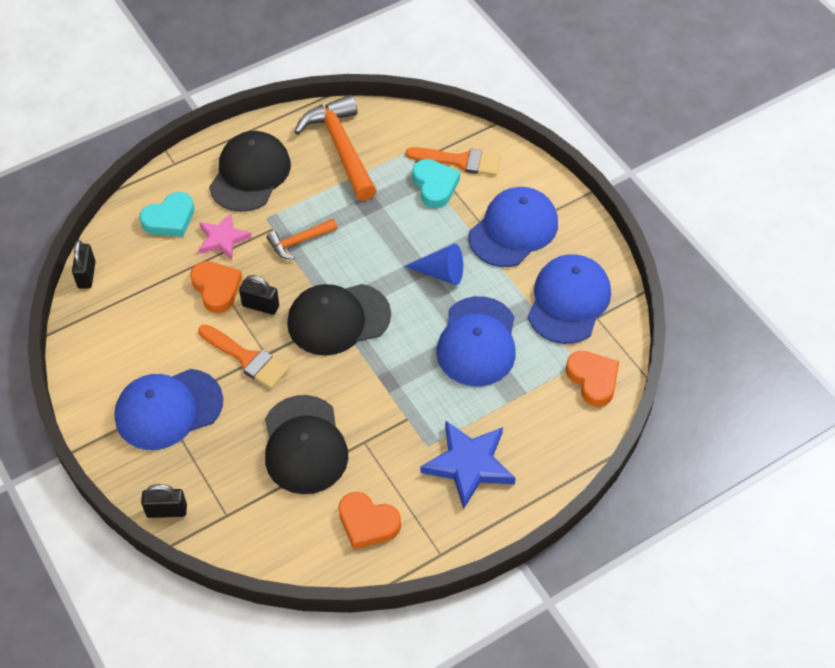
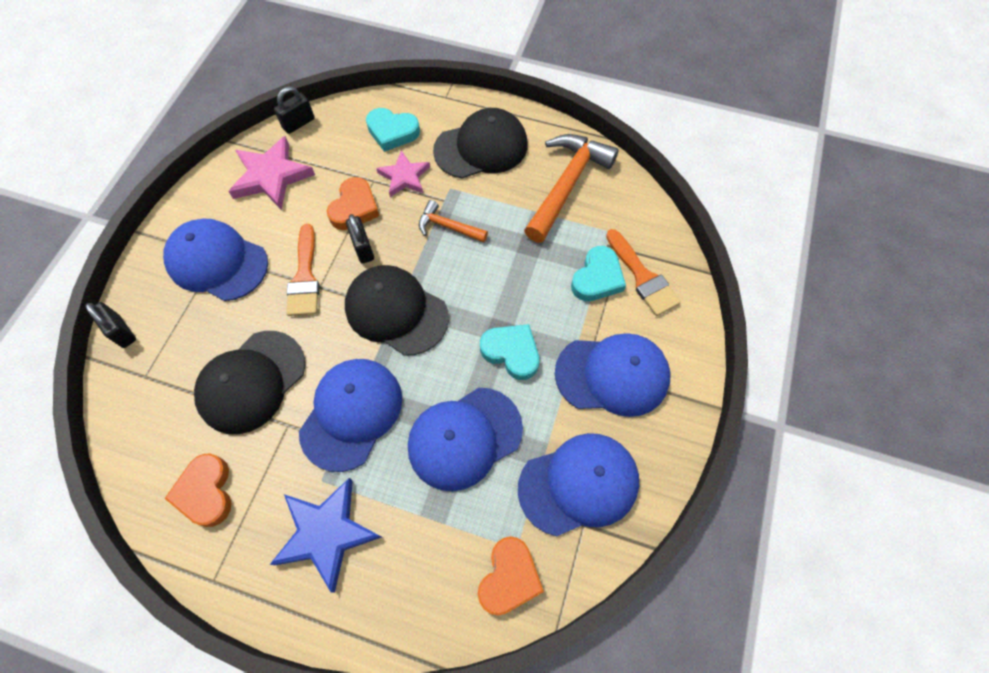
camera: 50 degrees right, 10 degrees up
blue cone [404,244,463,285] -> turquoise heart [480,324,539,380]
none -> pink star [228,136,315,210]
none -> blue cap [299,359,402,472]

